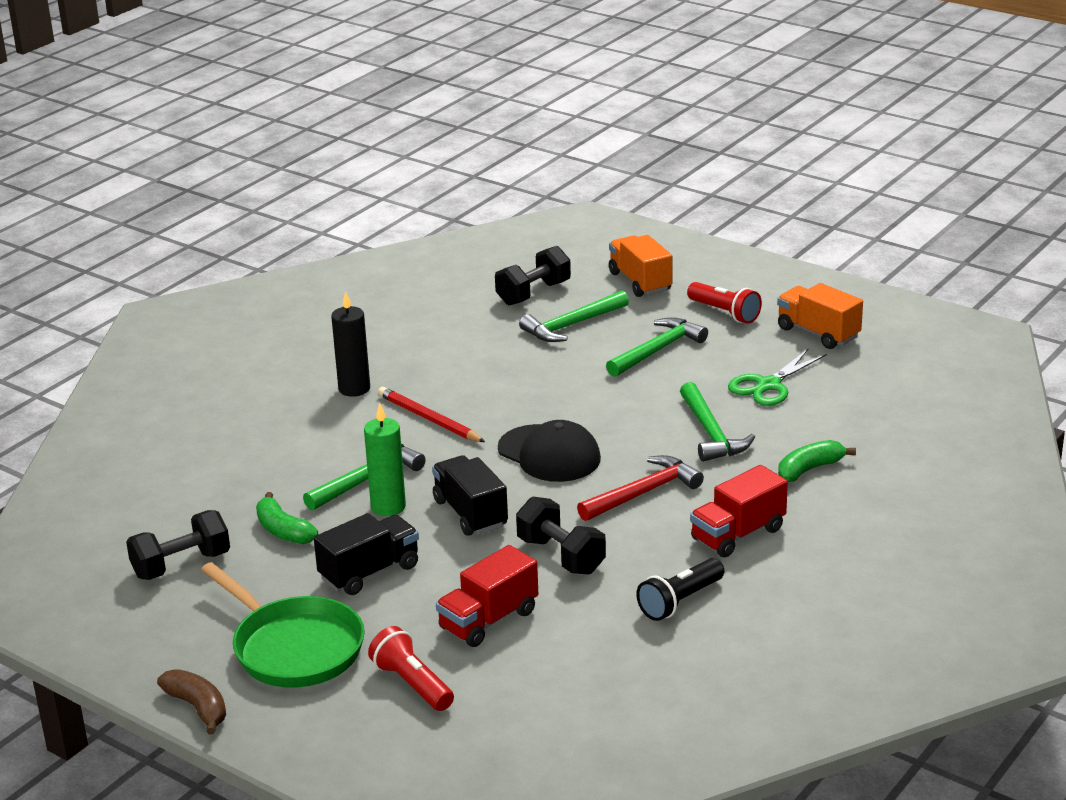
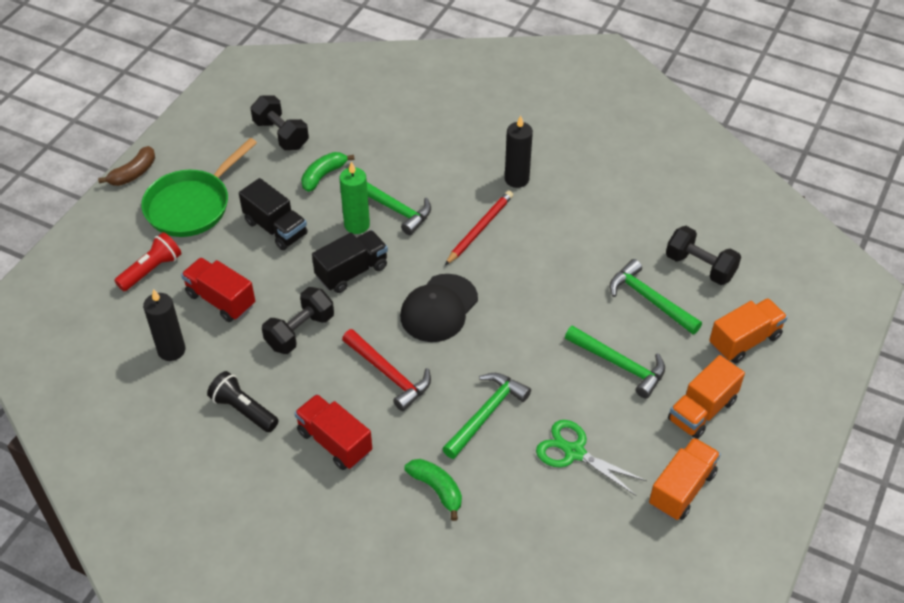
camera: 80 degrees right, 20 degrees up
green hammer [680,382,755,462] -> green hammer turned 150 degrees clockwise [442,373,531,459]
red flashlight [687,282,762,324] -> orange truck [668,355,745,439]
none -> black candle [143,289,185,361]

